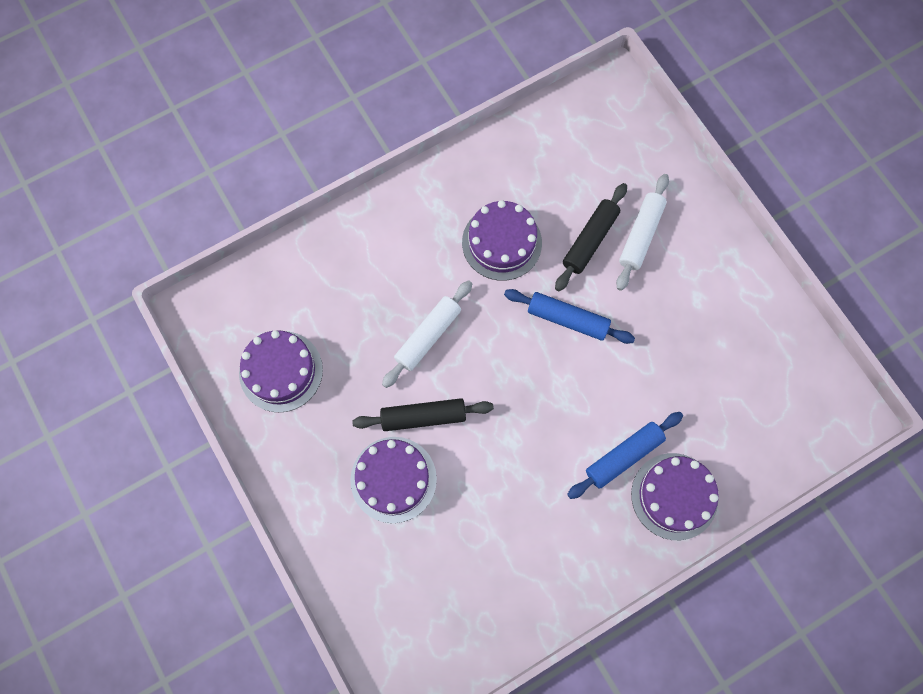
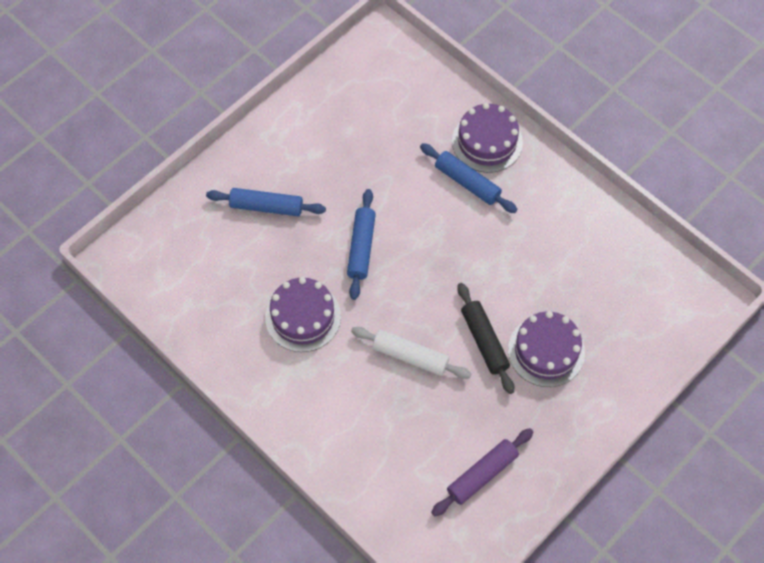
camera: 105 degrees left, 10 degrees down
purple cake [239,330,323,413] -> purple rolling pin [431,428,533,516]
black rolling pin [555,183,627,291] -> none
white rolling pin [616,174,669,291] -> blue rolling pin [206,188,326,216]

